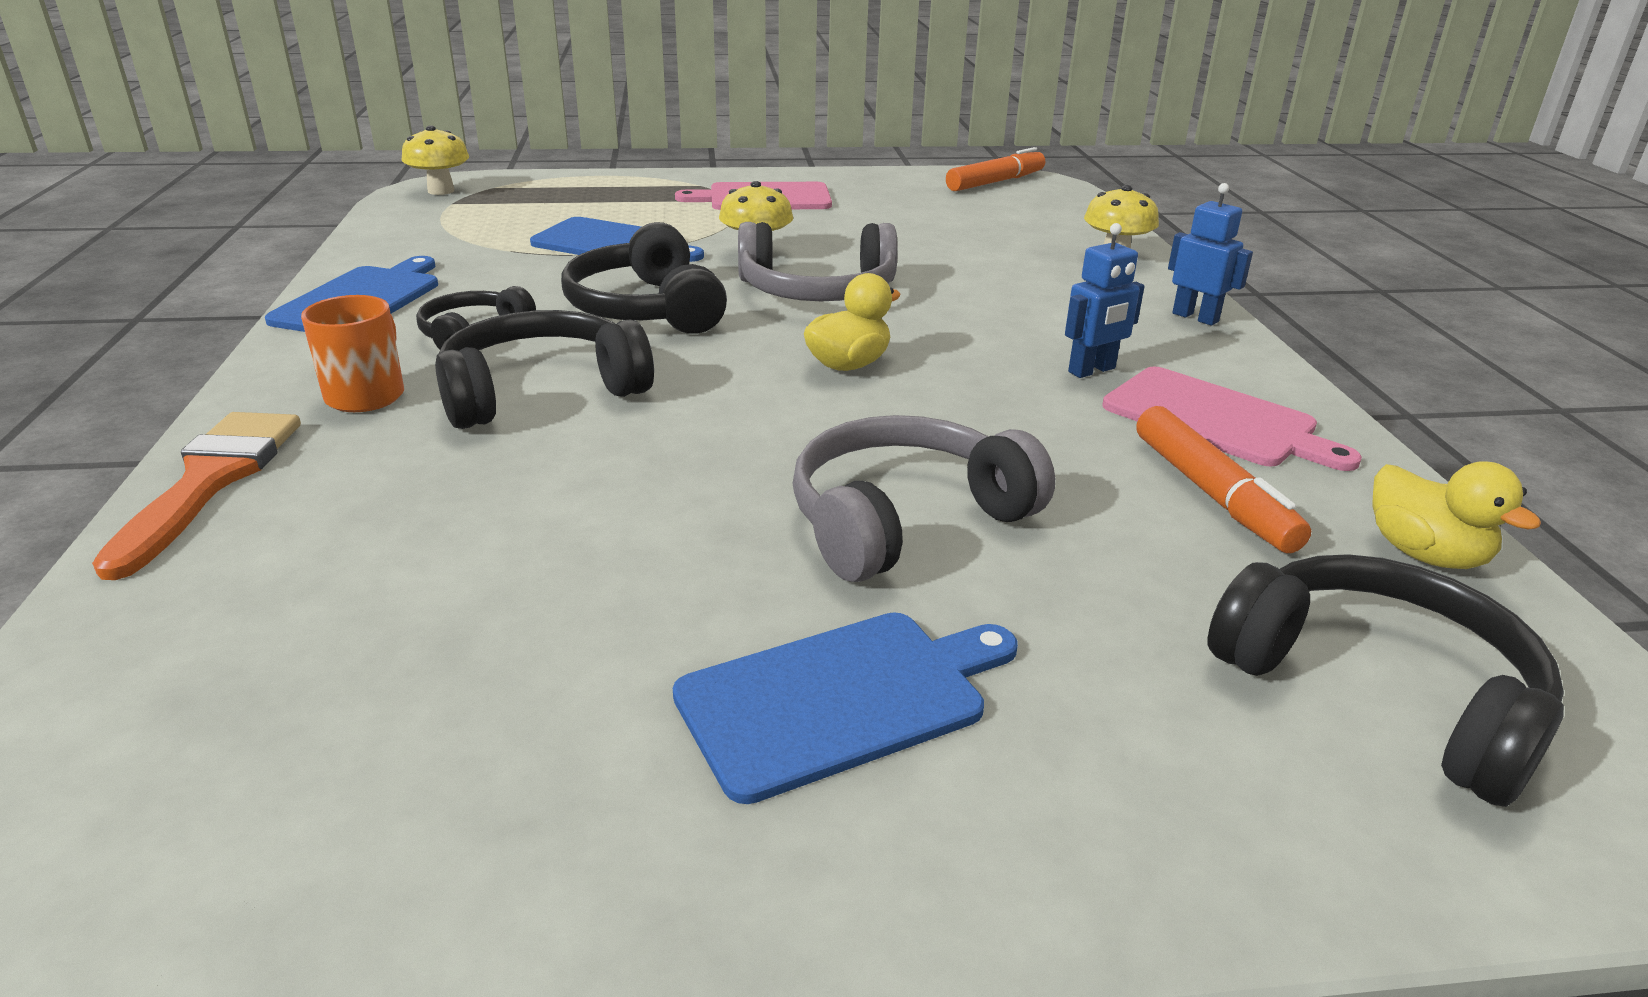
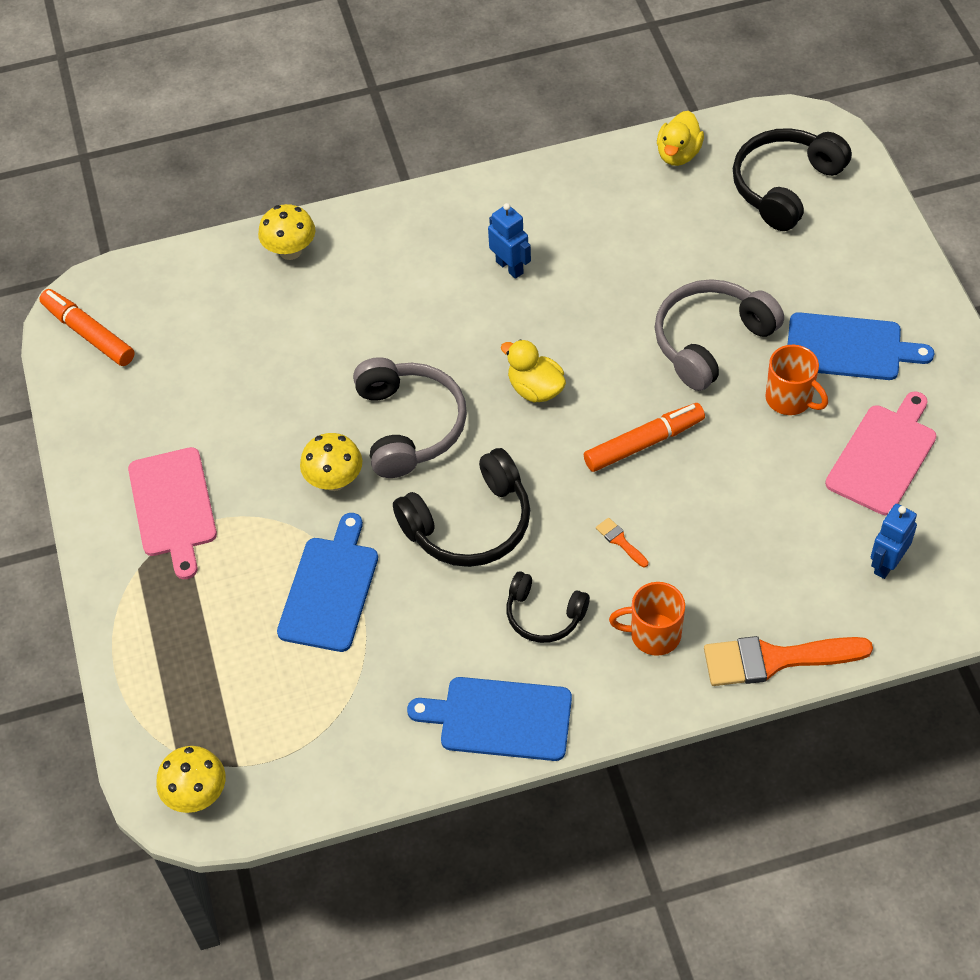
camera: 95 degrees left, 25 degrees up
black headphones [435,310,654,429] -> orange brush [596,518,648,567]
blue cutting board [673,612,1018,804] -> blue cutting board turned 135 degrees clockwise [788,312,934,380]
grey headphones [792,415,1055,582] -> grey headphones turned 90 degrees clockwise [655,279,784,391]
pink cutting board [1102,367,1362,471] -> pink cutting board moved to [825,392,936,515]
orange marker [1137,406,1311,553] -> orange marker moved to [584,403,705,472]
blue robot [1168,183,1253,326] -> blue robot moved to [871,504,917,579]
yellow duck [1372,461,1541,569] -> yellow duck turned 150 degrees clockwise [657,111,704,166]
none -> orange mug [765,345,828,415]

